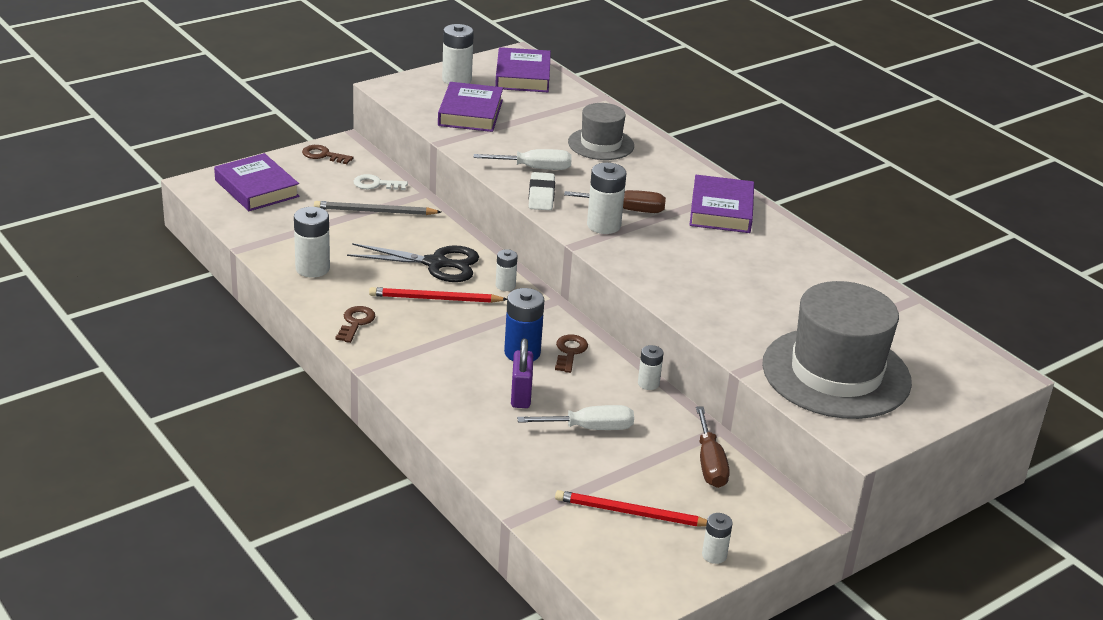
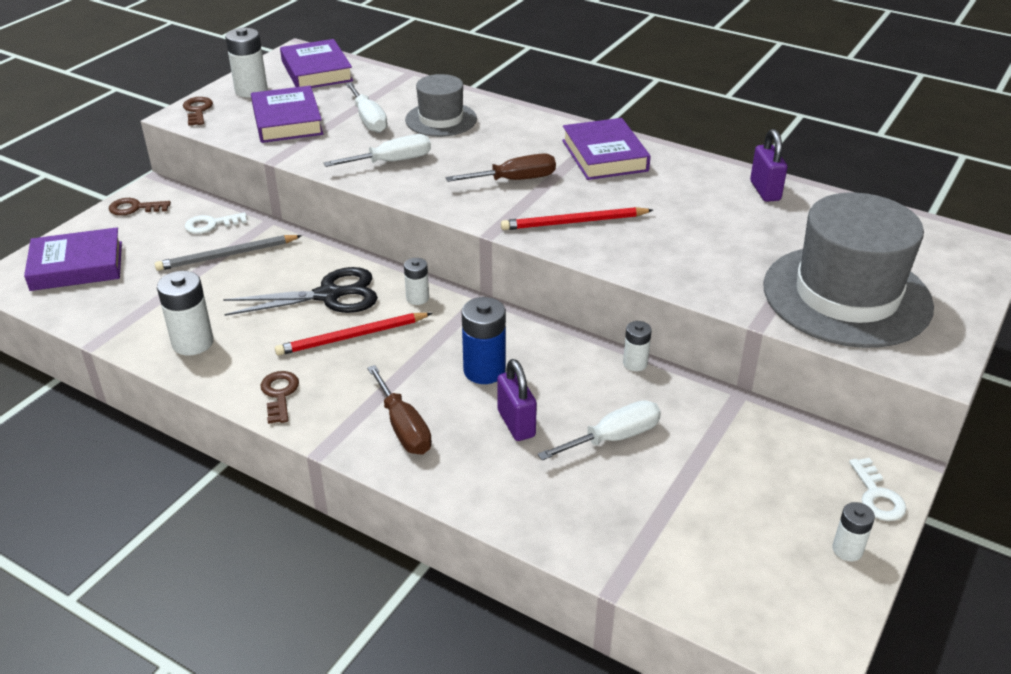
camera: 20 degrees left, 5 degrees up
purple book [214,153,299,211] -> purple book turned 45 degrees counterclockwise [24,227,122,291]
white eraser [529,172,555,210] -> none
brown key [555,335,588,373] -> brown key moved to [183,97,213,126]
red pencil [555,490,707,526] -> red pencil moved to [501,207,653,230]
white battery [587,163,626,234] -> none
brown screwdriver [696,407,730,488] -> brown screwdriver moved to [367,365,432,455]
none -> white screwdriver [346,82,388,133]
none -> purple padlock [750,129,788,202]
none -> white key [849,458,907,521]

